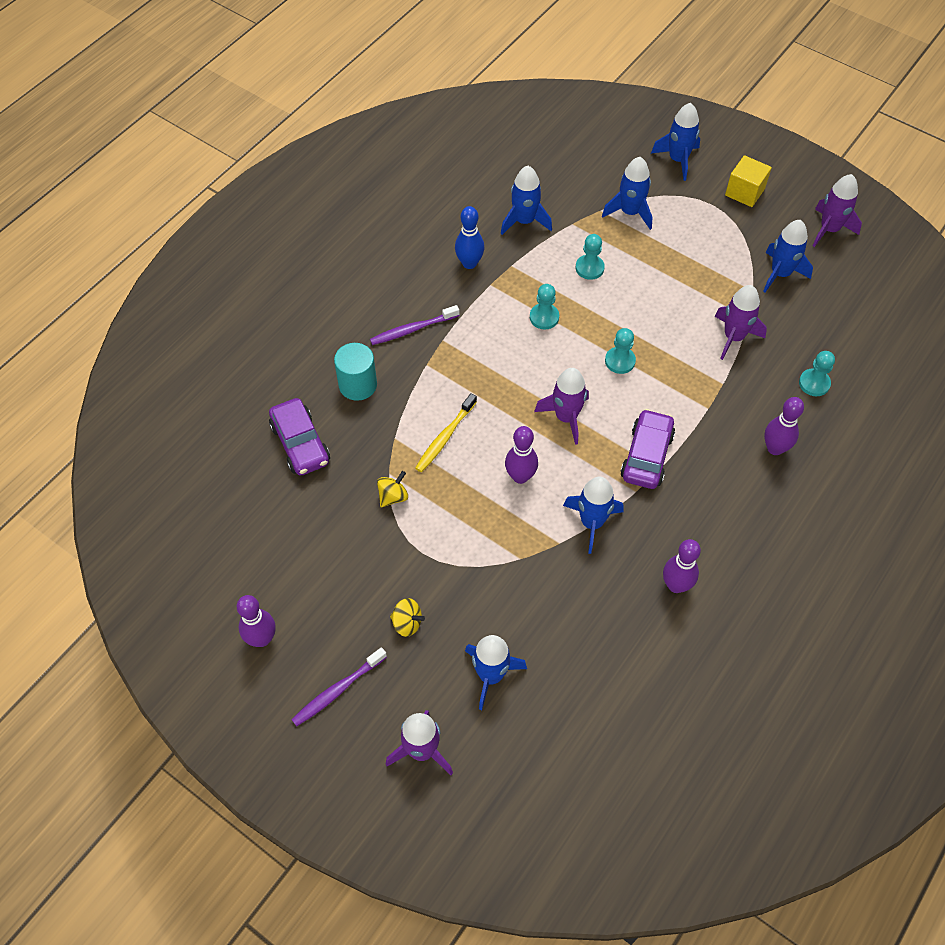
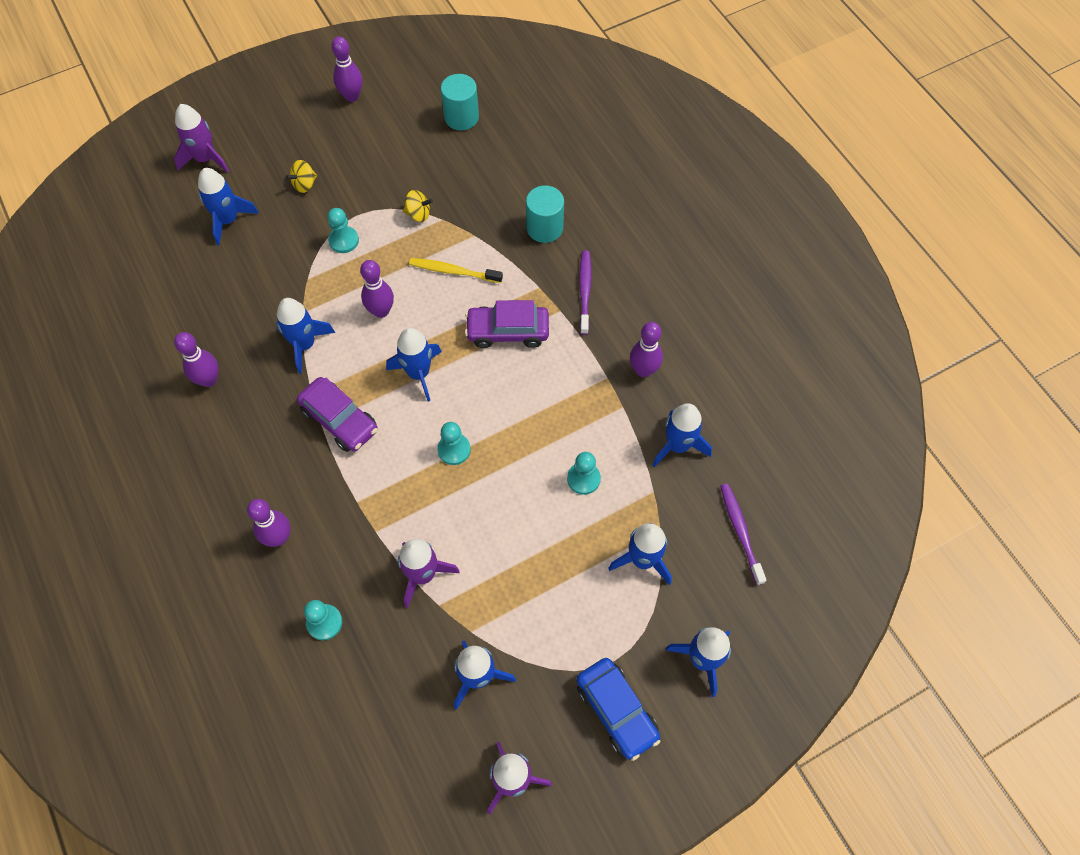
camera: 115 degrees right, 5 degrees up
purple car [269,398,330,476] -> purple car moved to [465,300,549,348]
purple toothbrush [291,647,387,726] -> purple toothbrush moved to [720,484,766,585]
yellow spinning top [377,471,408,507] -> yellow spinning top turned 60 degrees counterclockwise [403,190,433,222]
yellow toothbrush [415,393,477,472] -> yellow toothbrush turned 45 degrees counterclockwise [409,258,503,283]
blue bowling pin [455,206,484,269] -> purple bowling pin [630,322,663,377]
turquoise pawn [530,284,559,330] -> turquoise pawn moved to [328,208,359,253]
purple rocket [534,368,589,445] -> blue rocket [386,328,442,402]
yellow cube [725,155,772,207] -> blue car [577,658,661,761]
none -> turquoise cylinder [441,74,479,130]

